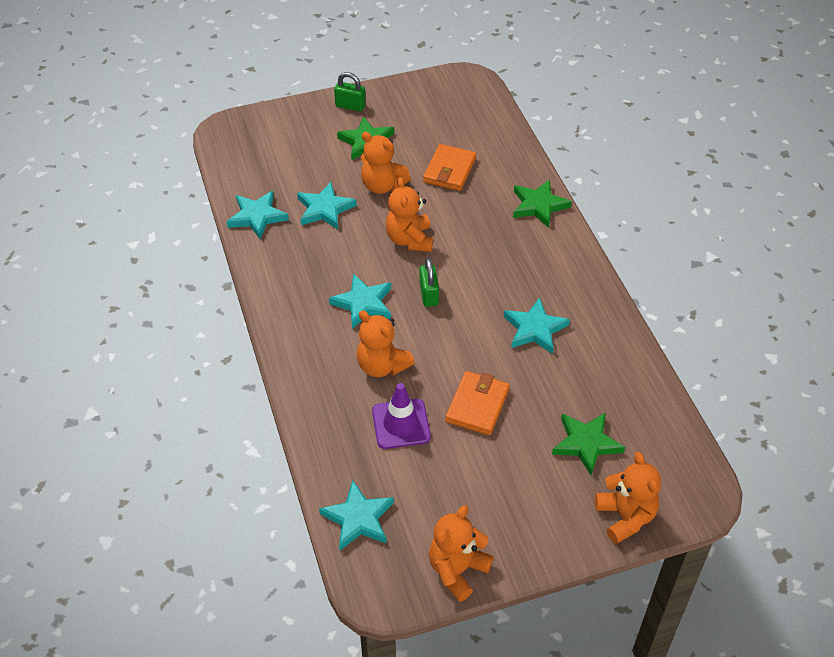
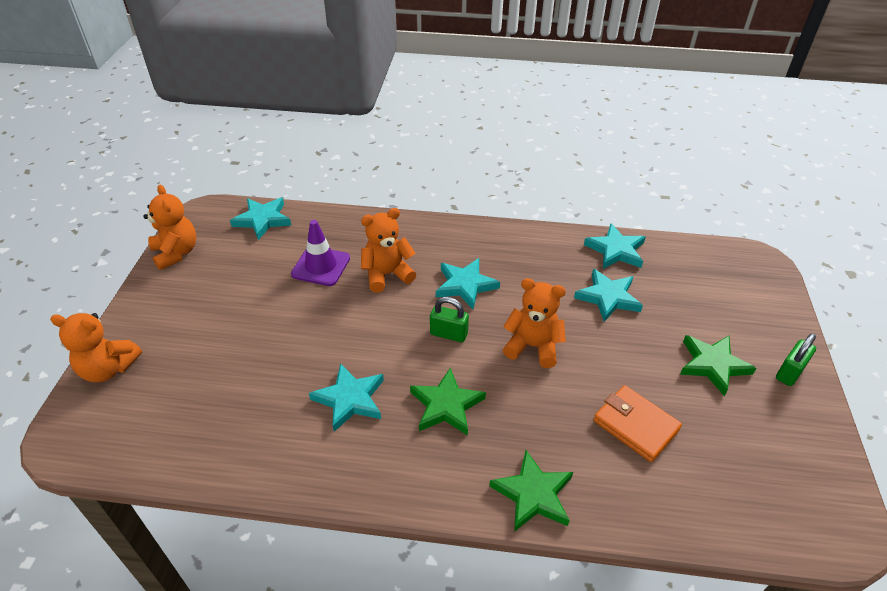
camera: 115 degrees right, 5 degrees down
orange teddy bear [361,132,411,194] -> none
orange wallet [445,371,510,435] -> none
green star [552,413,625,475] -> green star moved to [410,368,486,436]

